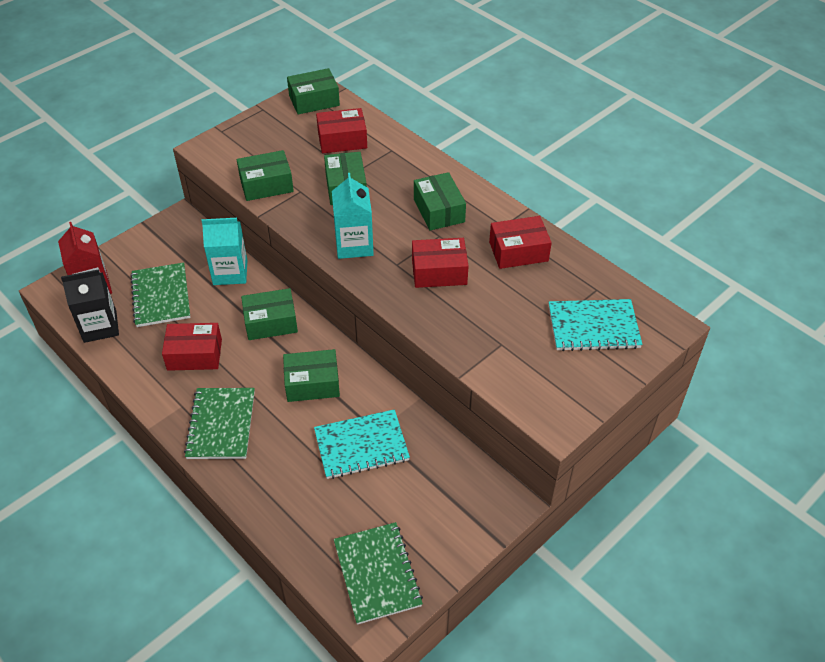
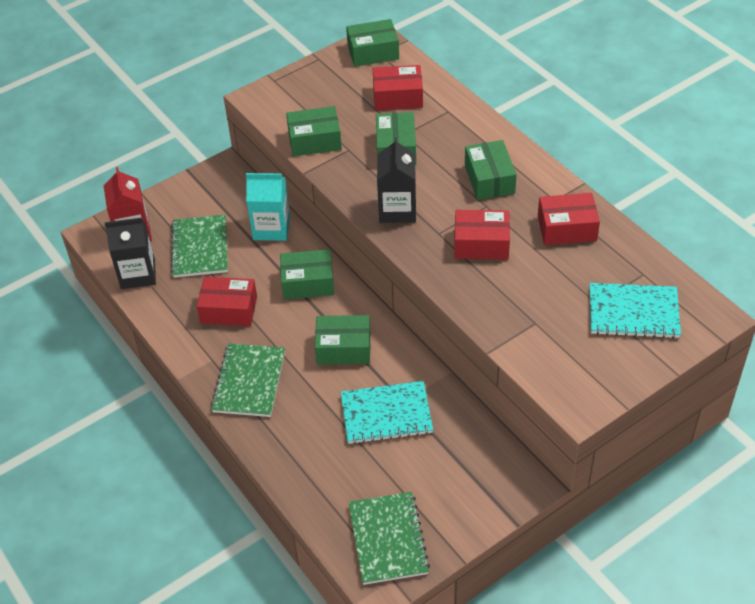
camera: 10 degrees right, 0 degrees up
turquoise carton [332,173,374,259] -> black carton [377,137,416,223]

